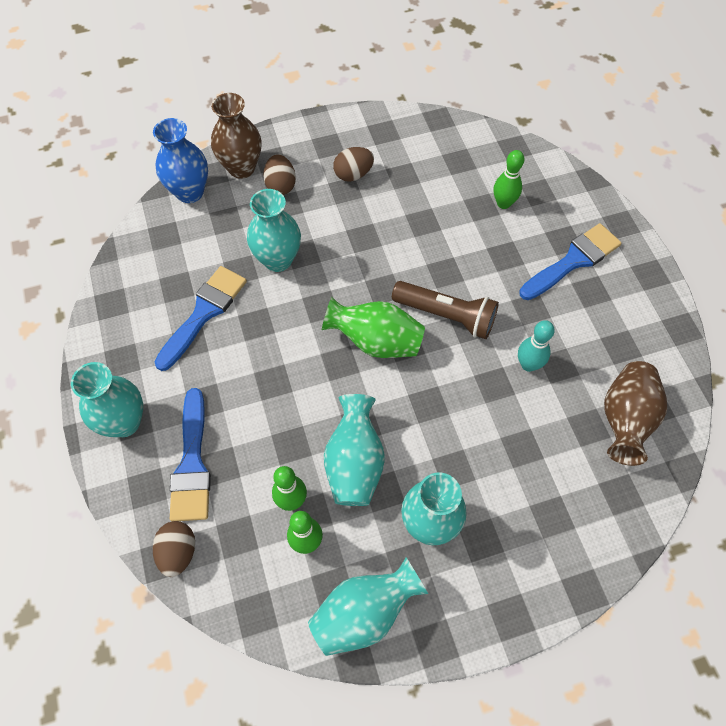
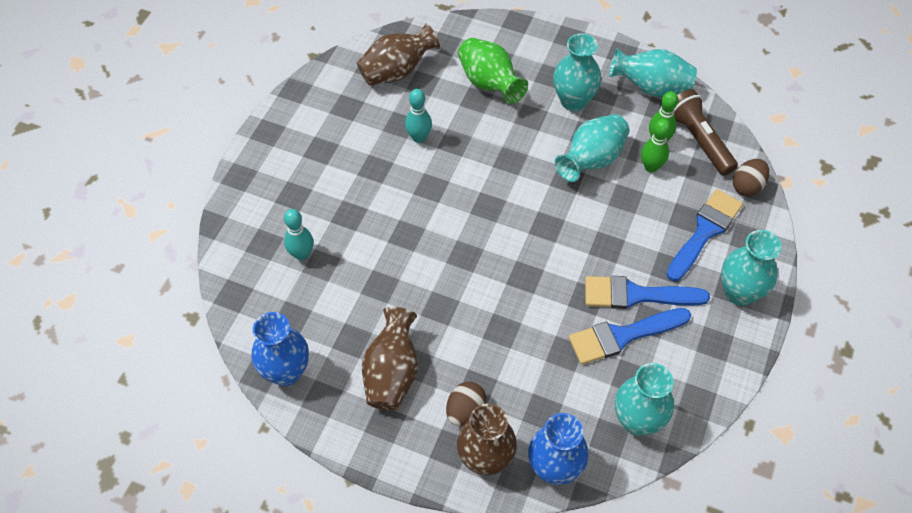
camera: 140 degrees left, 5 degrees down
turquoise vase [247,189,301,272] -> turquoise vase moved to [615,363,674,436]
green vase [322,297,425,358] -> green vase moved to [458,38,528,104]
brown egg [333,147,374,182] -> brown vase [362,307,418,410]
brown flashlight [392,281,499,339] -> brown flashlight moved to [674,89,738,176]
green bowling pin [494,150,524,209] -> turquoise bowling pin [284,209,313,260]
blue brush [519,223,621,300] -> blue brush moved to [585,276,710,309]
none -> blue vase [252,312,309,386]

